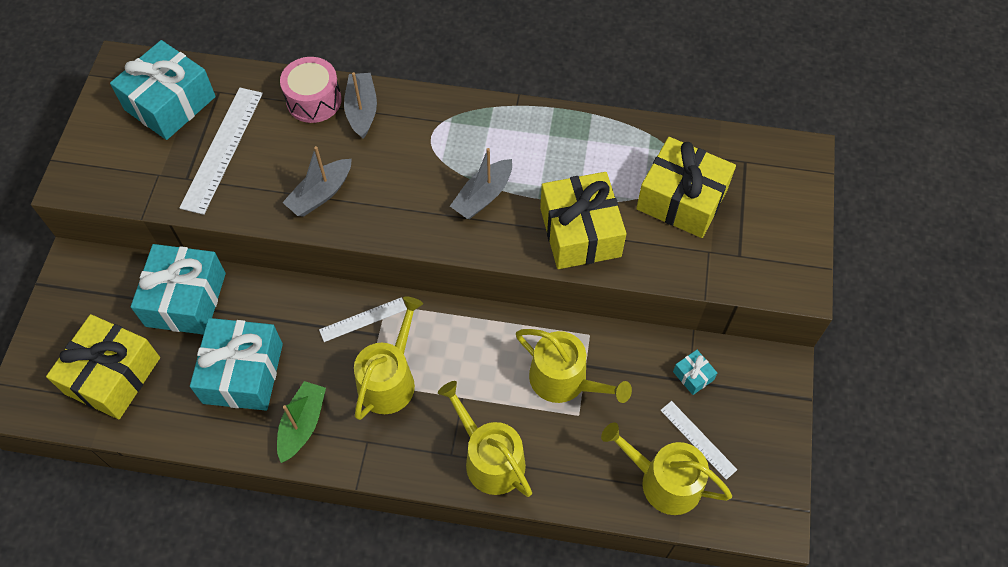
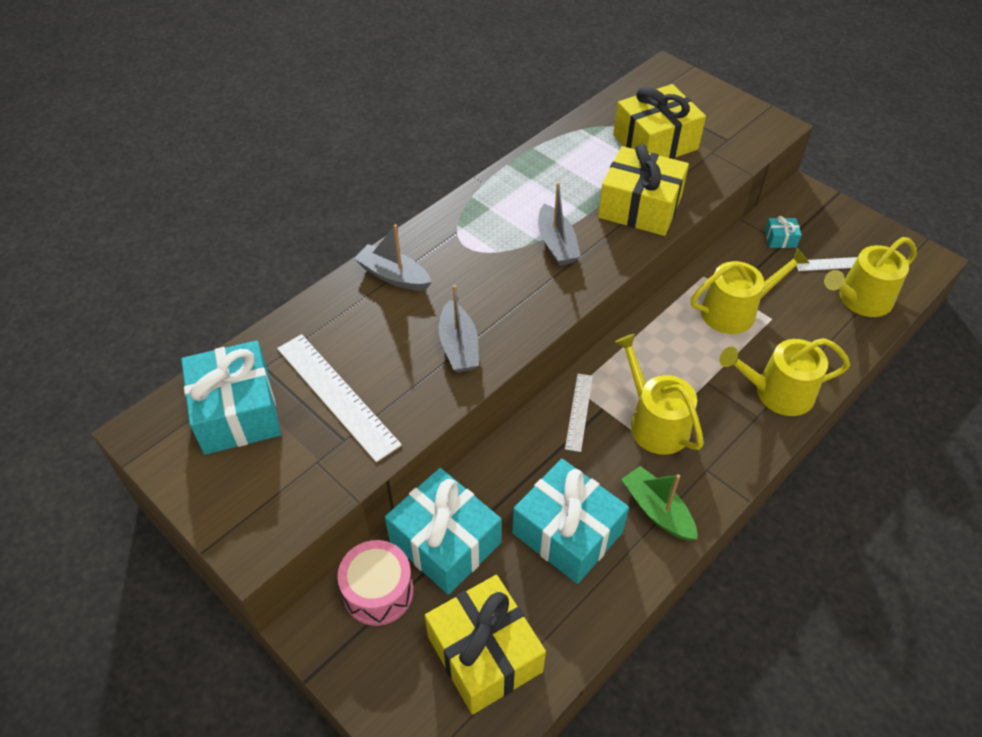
camera: 55 degrees left, 10 degrees down
pink drum [280,57,342,123] -> pink drum moved to [337,540,414,626]

